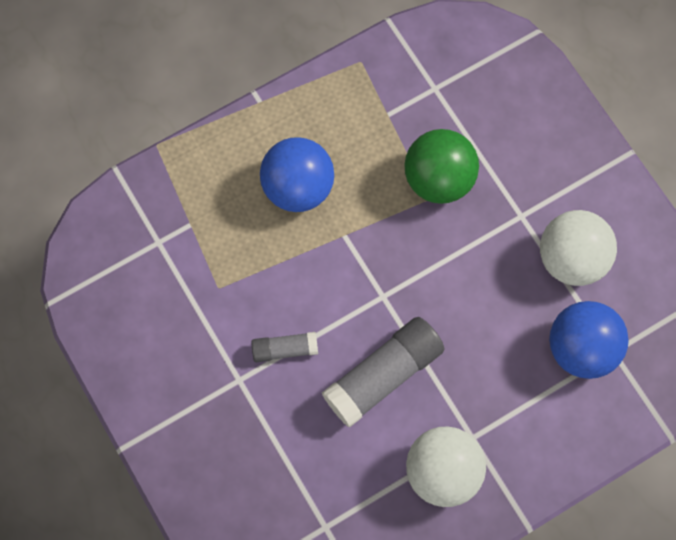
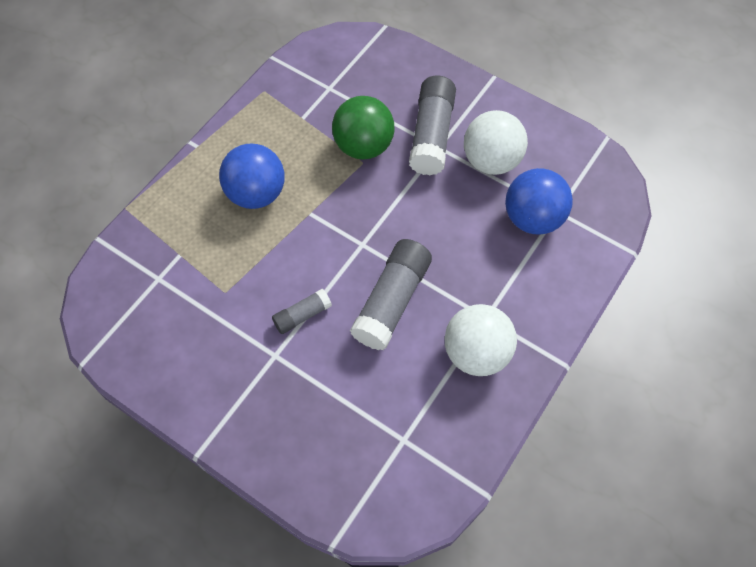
camera: 25 degrees left, 10 degrees down
none -> grey glue stick [409,75,456,175]

